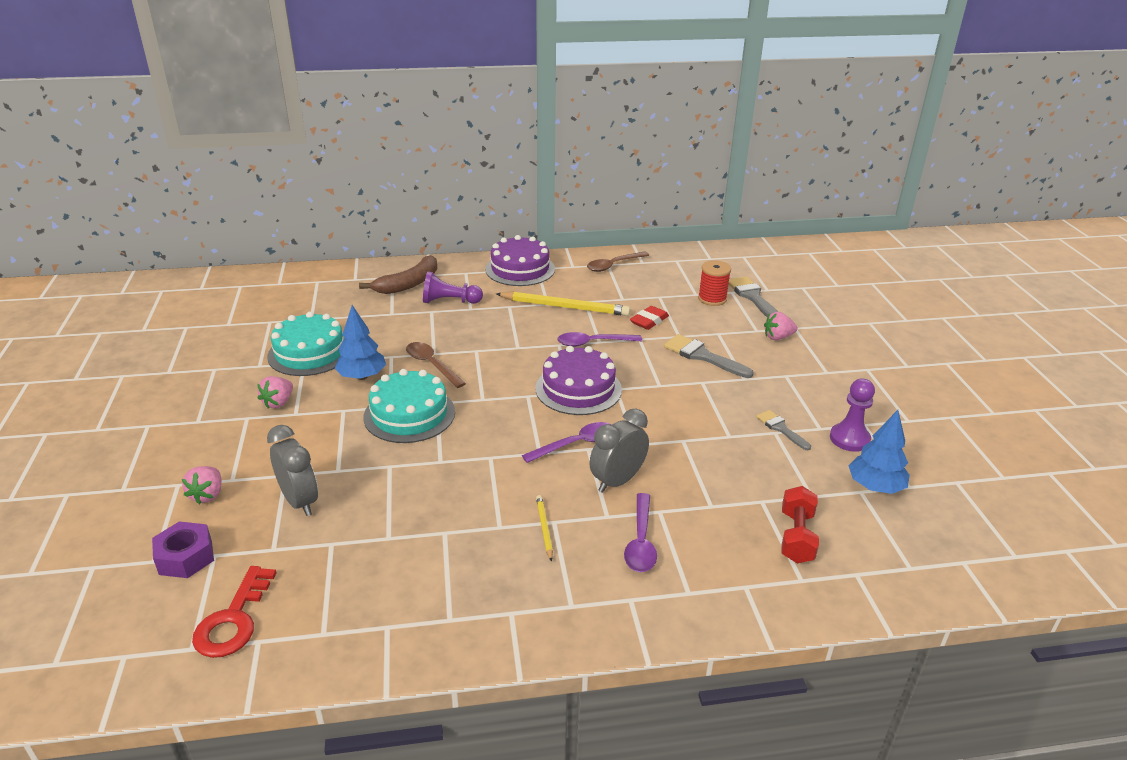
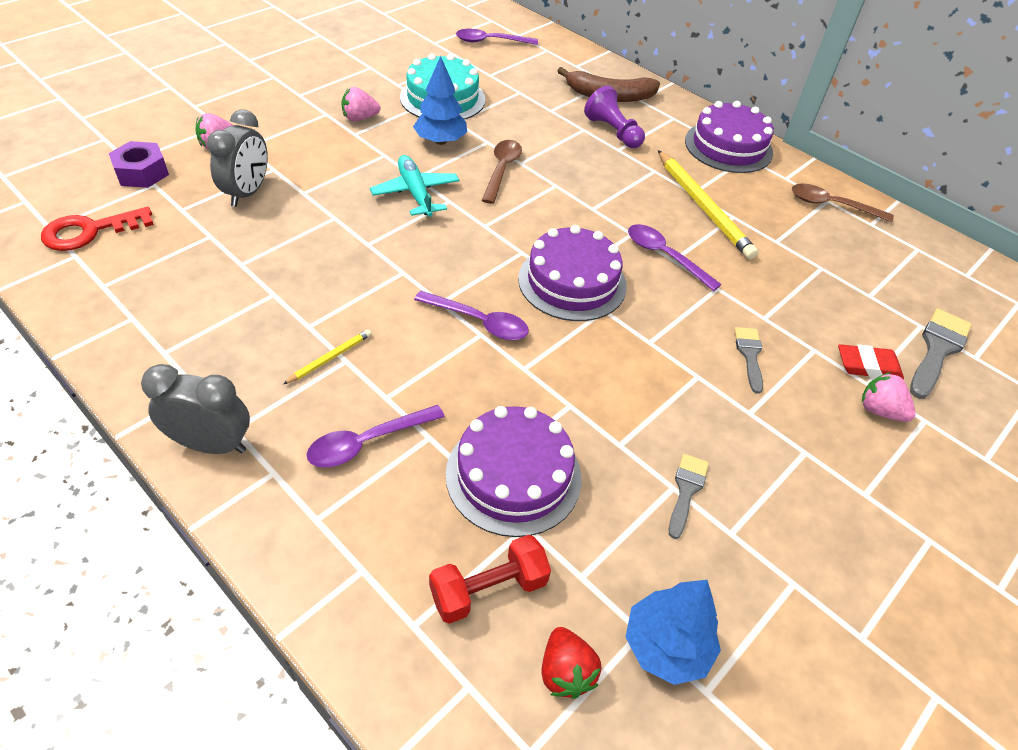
camera: 50 degrees right, 15 degrees up
turquoise cake [363,369,455,443] -> turquoise plane [370,155,459,217]
grey clock [589,408,649,493] -> grey clock moved to [141,364,250,454]
red eraser [630,306,669,330] -> red eraser moved to [838,344,904,379]
grey brush [664,334,754,378] -> grey brush [734,327,763,394], size x0.62
red spool [698,260,731,306] -> none
purple pawn [830,379,875,452] -> none
none -> purple cake [446,406,582,537]
none -> purple spoon [456,29,538,45]
none -> red strawberry [542,627,601,699]

